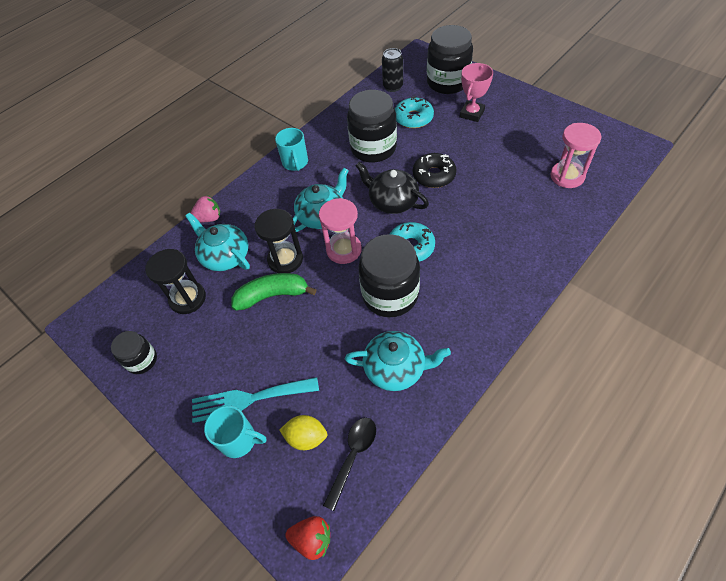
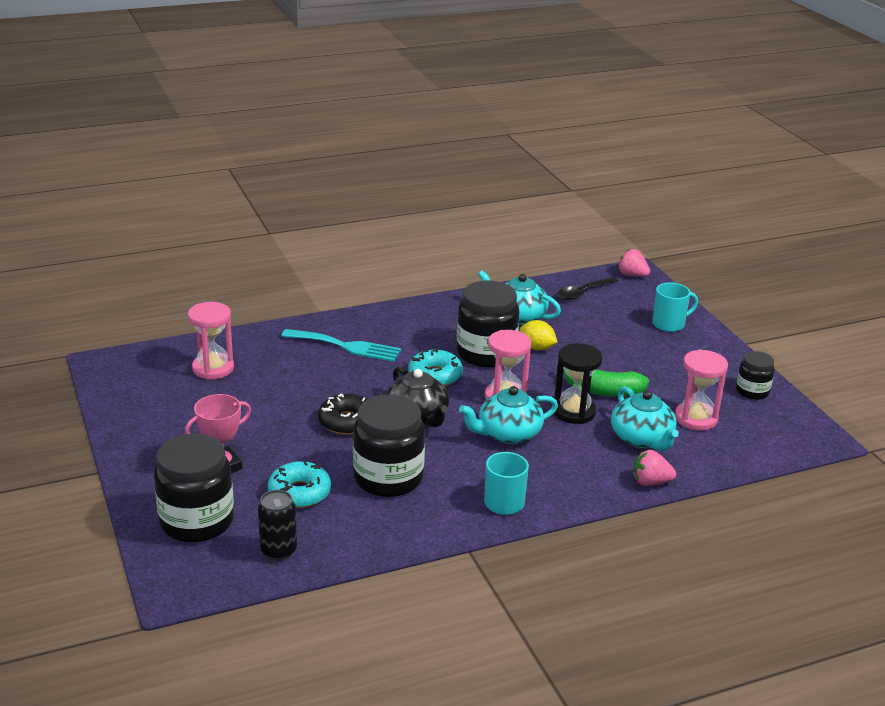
camera: 160 degrees left, 25 degrees down
black hourglass [145,249,206,314] -> pink hourglass [675,350,728,431]
turquoise fork [192,377,319,423] -> turquoise fork moved to [281,329,401,362]
turquoise mug [204,406,267,458] -> turquoise mug turned 120 degrees clockwise [652,282,698,332]
yellow lemon [279,415,327,450] -> yellow lemon moved to [520,320,558,350]
red strawberry [285,516,330,560] -> pink strawberry [618,249,650,277]

